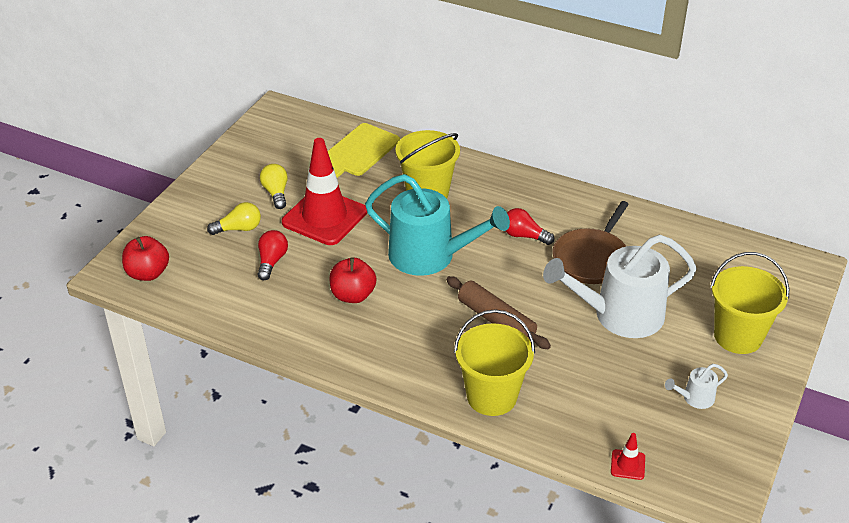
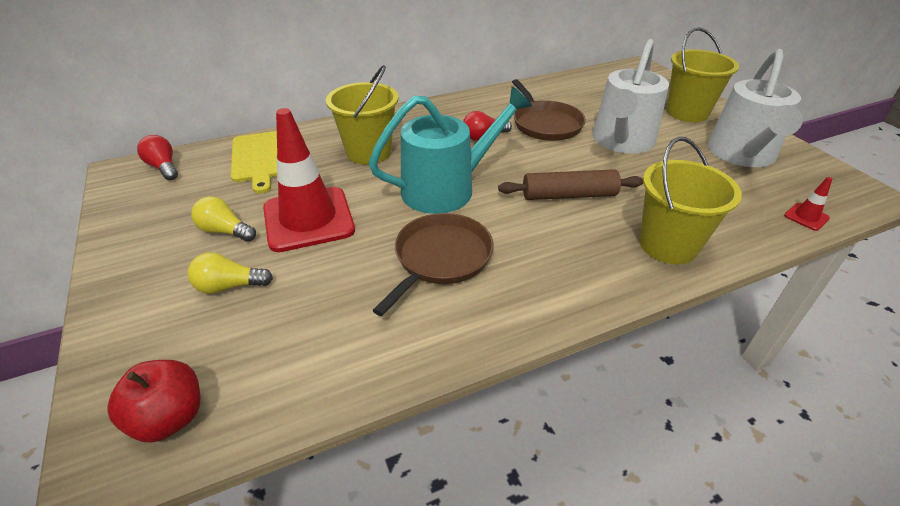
camera: 50 degrees left, 0 degrees up
yellow light bulb [207,202,261,235] -> yellow light bulb turned 120 degrees counterclockwise [188,252,273,294]
red light bulb [257,230,288,280] -> red light bulb moved to [137,135,178,180]
red apple [329,258,377,303] -> brown pan [372,213,494,316]
white watering can [665,364,728,409] -> white watering can [707,49,803,167], size x2.37

